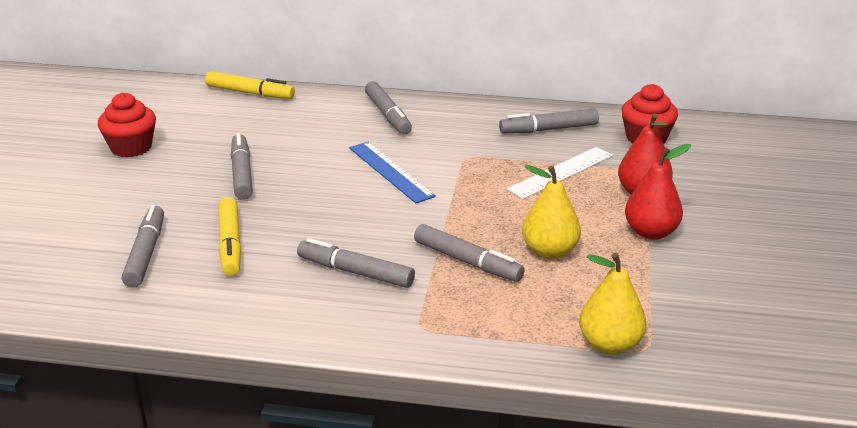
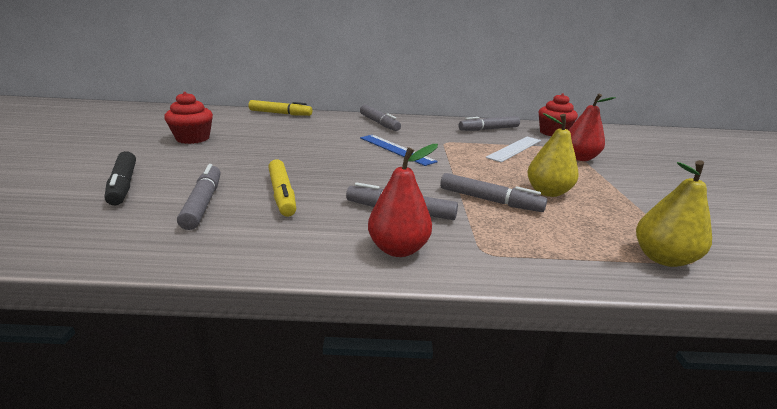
camera: 10 degrees left, 5 degrees down
grey marker [230,133,253,200] -> none
red pear [625,144,691,240] -> red pear moved to [368,144,438,257]
none -> black marker [105,151,136,205]

